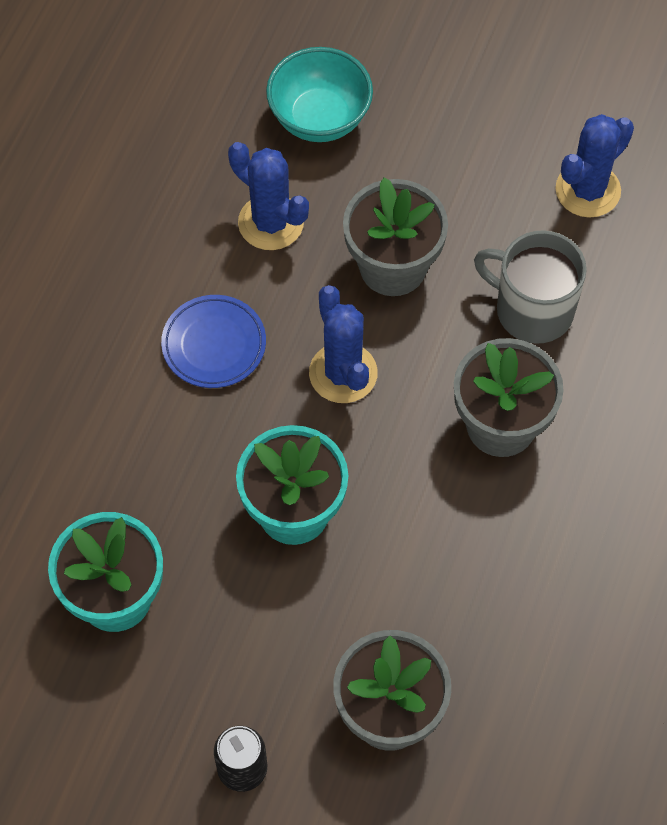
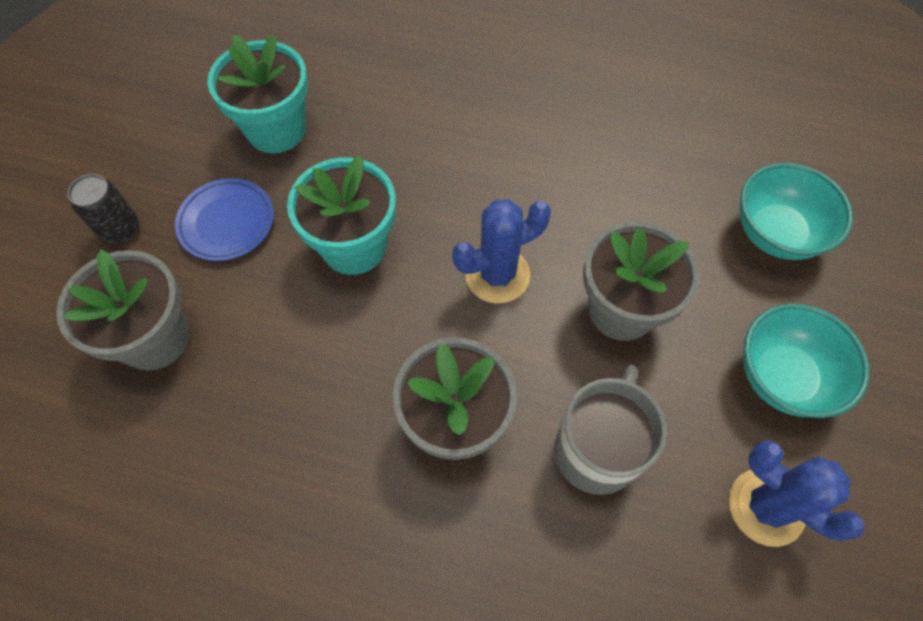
camera: 85 degrees right, 0 degrees up
blue plate [161,295,266,388] -> blue plate moved to [175,178,274,261]
blue cactus [228,142,309,250] -> none
none -> turquoise bowl [743,303,869,418]

